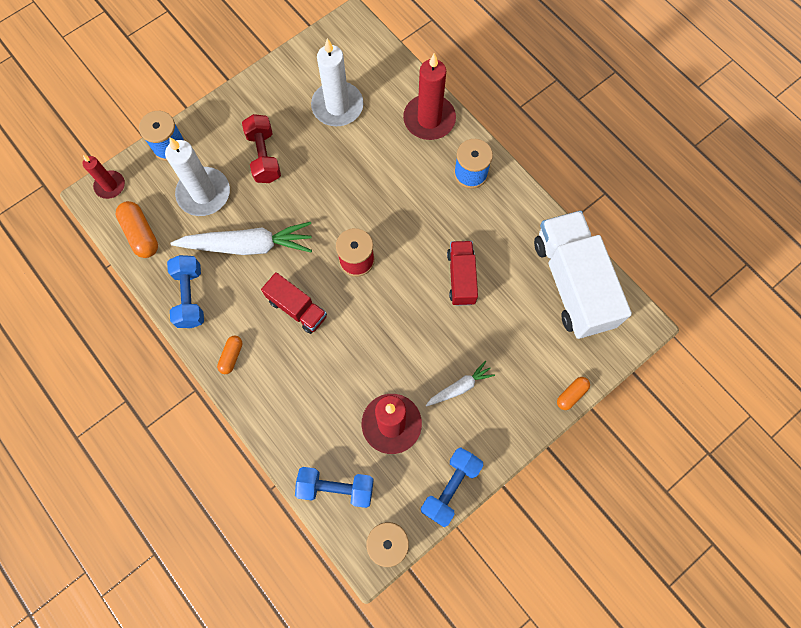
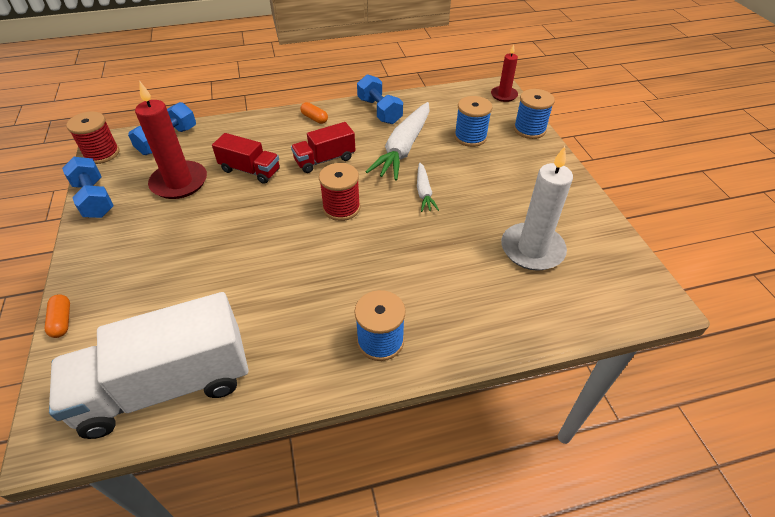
camera: 115 degrees right, 25 degrees down
orange capsule [115,201,158,258] -> none
white candle [165,137,230,216] -> blue spool [454,96,492,147]
blue dumbbell [167,255,204,328] -> blue dumbbell turned 45 degrees clockwise [357,74,403,124]
red dumbbell [242,114,281,183] -> none
red candle [403,53,456,140] -> none
white carrot [426,361,495,407] -> white carrot moved to [417,162,439,212]
red truck [447,241,478,306] -> red truck moved to [212,133,280,184]
white truck [534,211,632,339] -> white truck turned 150 degrees clockwise [49,292,249,439]

